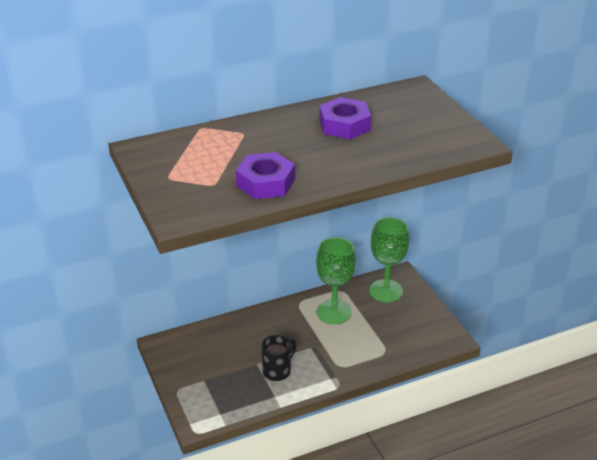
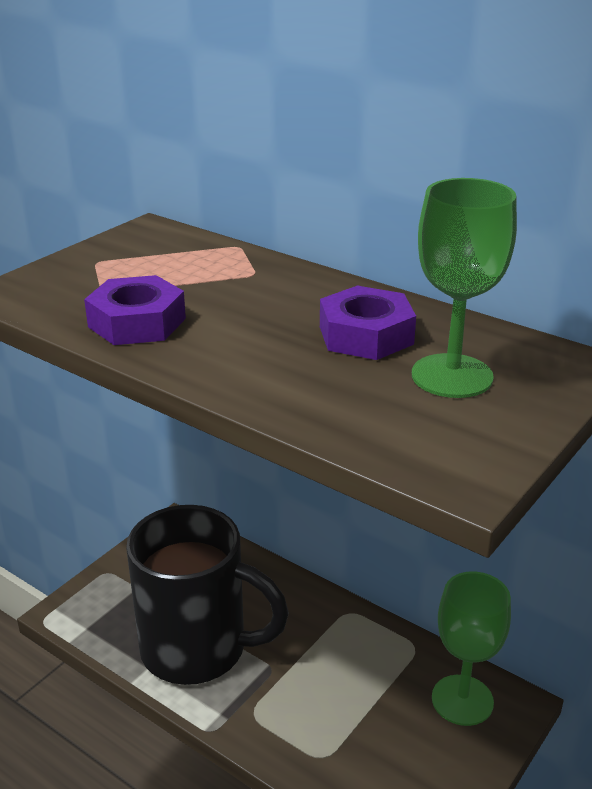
camera: 60 degrees right, 5 degrees down
black mug [262,335,296,381] -> black mug [126,505,289,685], size x2.40
green goblet [316,237,356,324] -> green goblet moved to [412,178,517,398]

